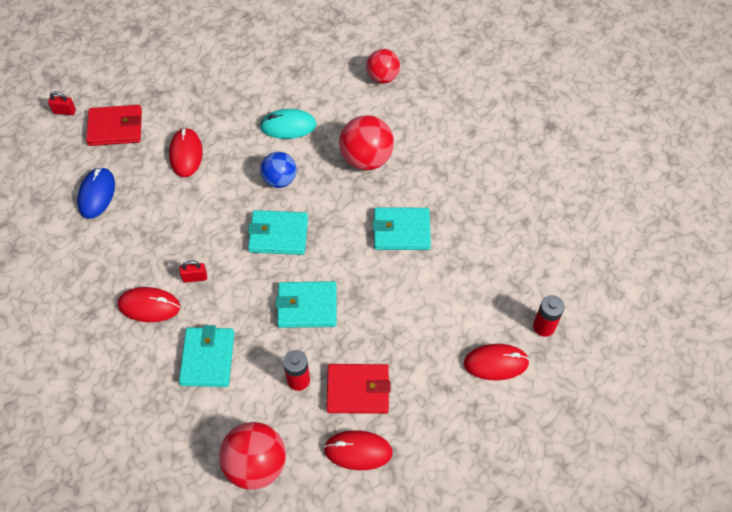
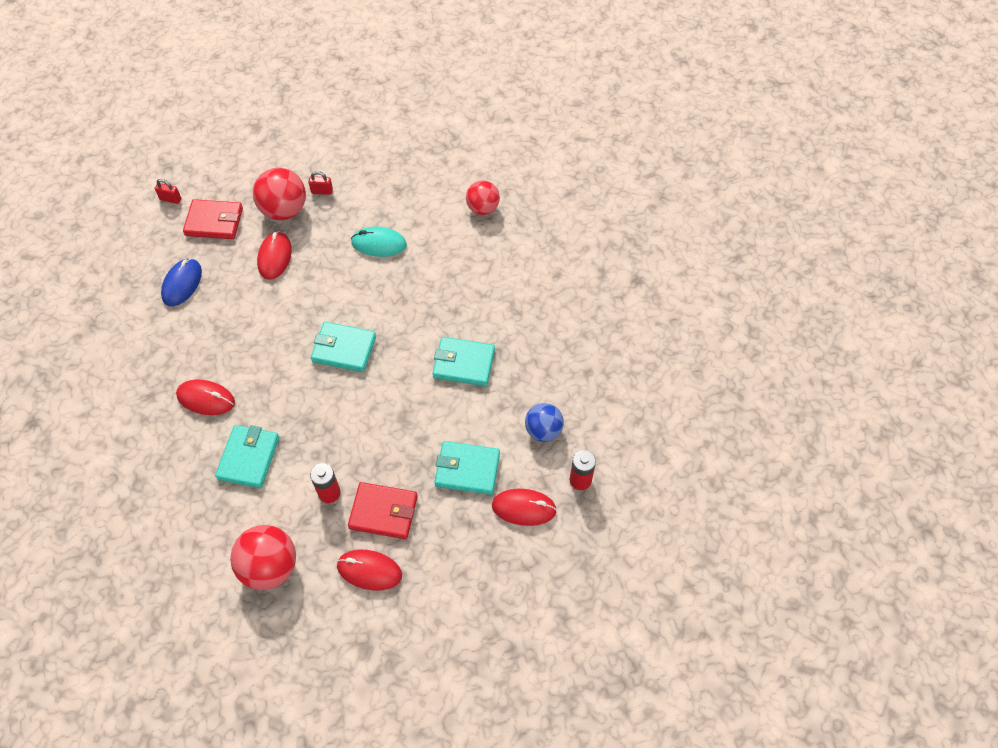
camera: 10 degrees right, 0 degrees up
red padlock [179,260,207,283] -> red padlock moved to [309,171,333,195]
blue ball [260,152,297,188] -> blue ball moved to [525,403,564,442]
turquoise wallet [276,281,337,328] -> turquoise wallet moved to [434,441,500,495]
red ball [339,115,394,170] -> red ball moved to [253,168,306,220]

